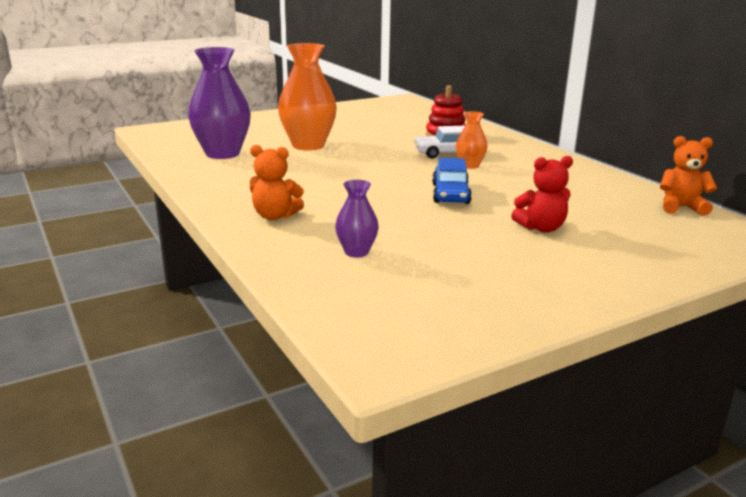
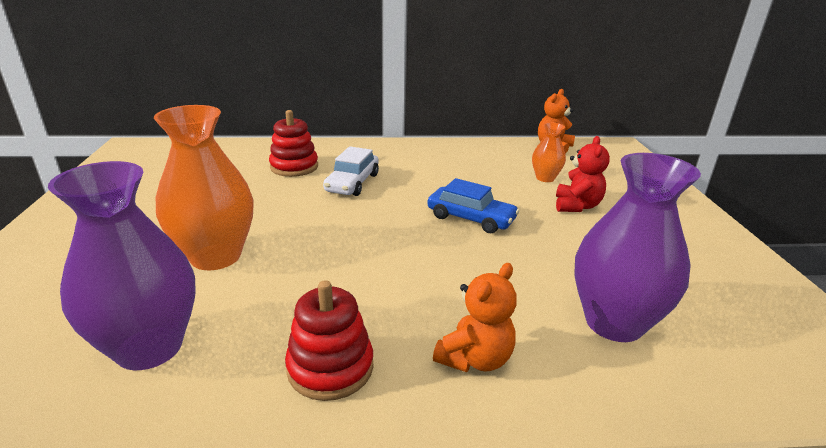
camera: 65 degrees left, 5 degrees up
purple vase [335,180,379,258] -> purple vase [575,153,701,342], size x1.98
orange vase [456,111,488,169] -> orange vase moved to [532,123,566,182]
none -> red stacking toy [285,280,374,401]

